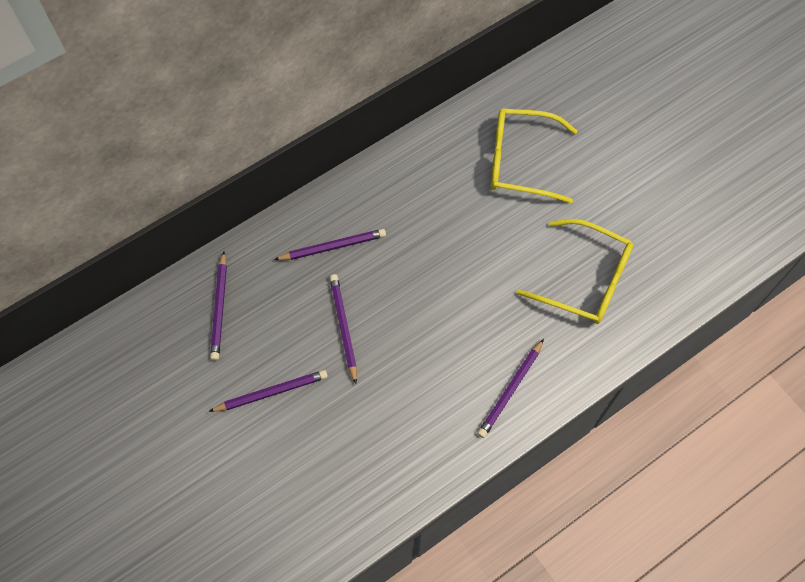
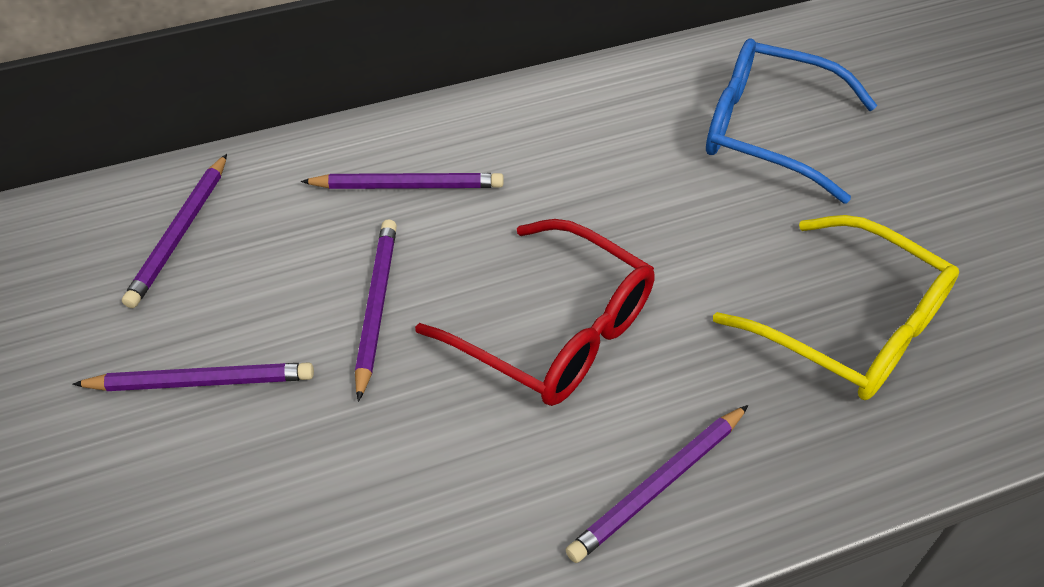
camera: 15 degrees right, 15 degrees down
yellow glasses [491,108,577,203] -> blue glasses [706,38,877,204]
none -> red glasses [415,219,654,406]

